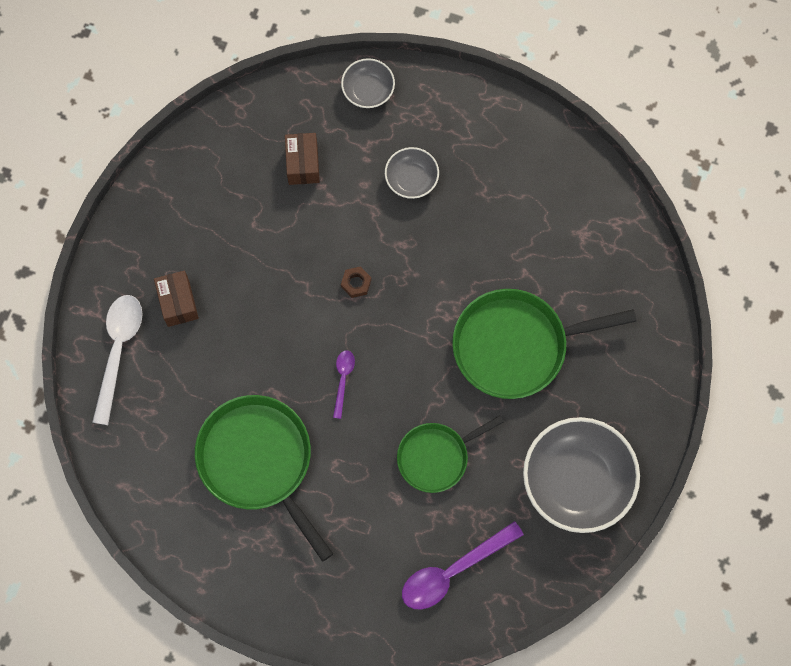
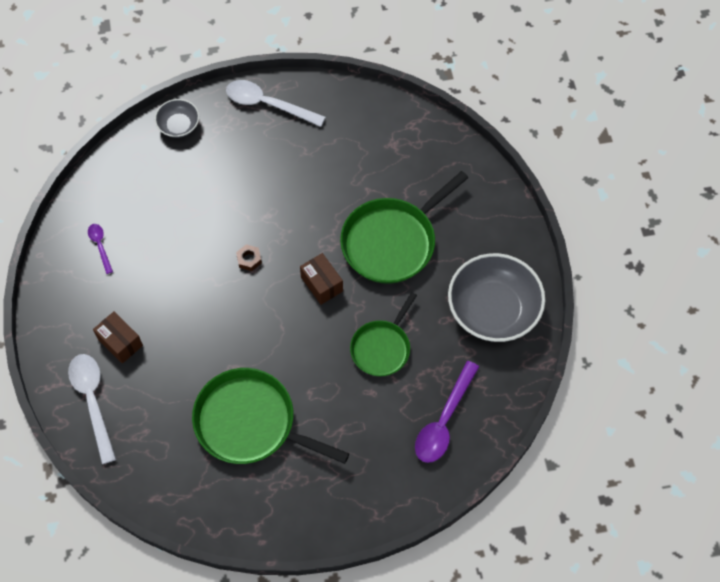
camera: 30 degrees left, 10 degrees down
brown box [285,133,320,185] -> brown box moved to [300,253,343,305]
purple spoon [333,350,355,419] -> purple spoon moved to [88,224,113,274]
grey bowl [385,147,439,199] -> none
none -> white spoon [226,80,326,127]

